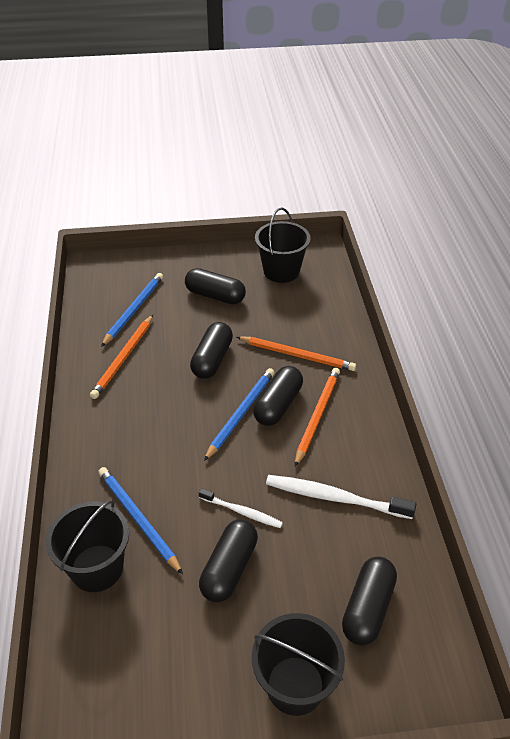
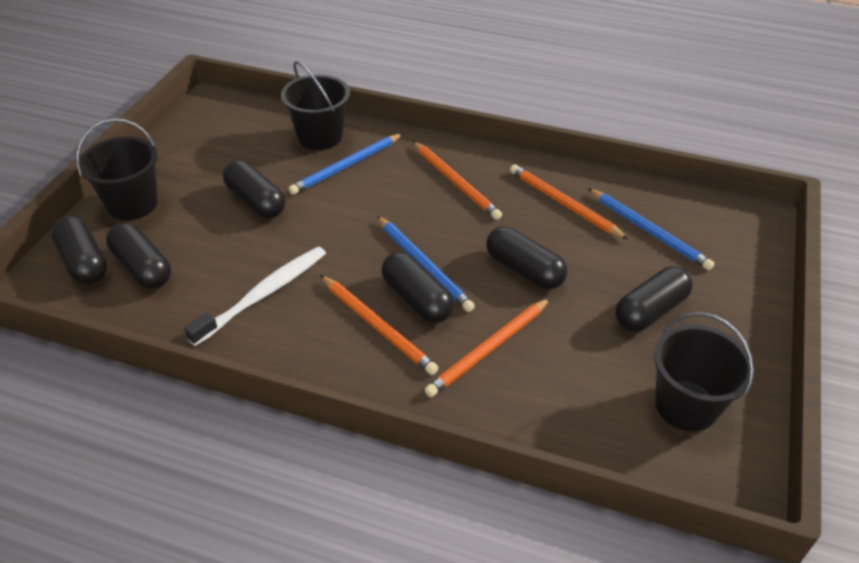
camera: 115 degrees right, 0 degrees up
blue pencil [98,467,183,574] -> blue pencil turned 150 degrees clockwise [288,133,403,195]
white toothbrush [199,488,283,528] -> none
none -> black capsule [51,216,107,285]
none -> orange pencil [413,141,502,220]

